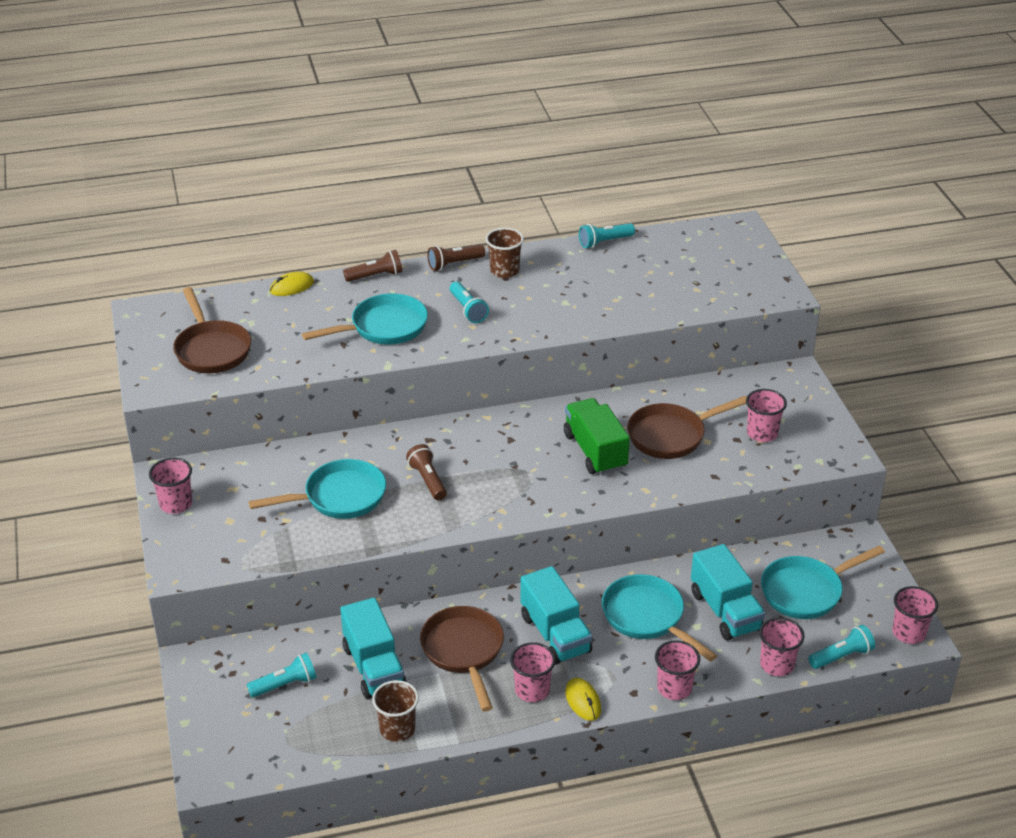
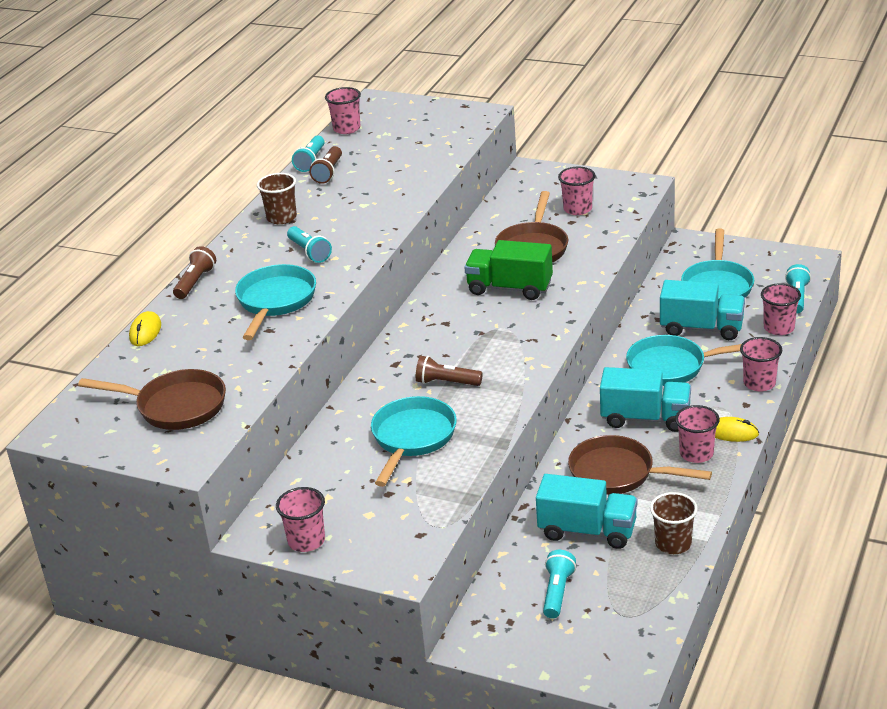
camera: 50 degrees left, 5 degrees down
brown flashlight [427,245,485,270] -> brown flashlight moved to [309,146,342,184]
turquoise flashlight [450,282,489,323] -> turquoise flashlight turned 45 degrees clockwise [287,226,332,263]
pink cup [892,586,938,644] -> pink cup moved to [325,87,361,134]

